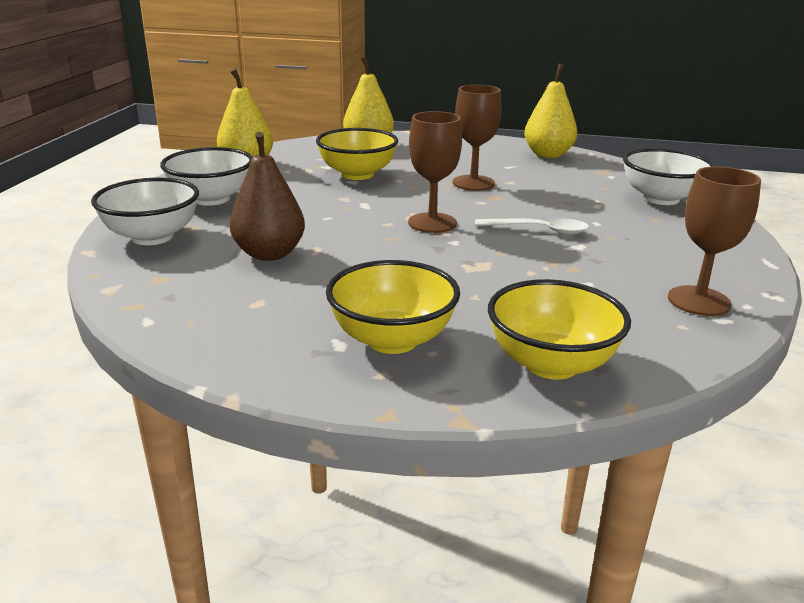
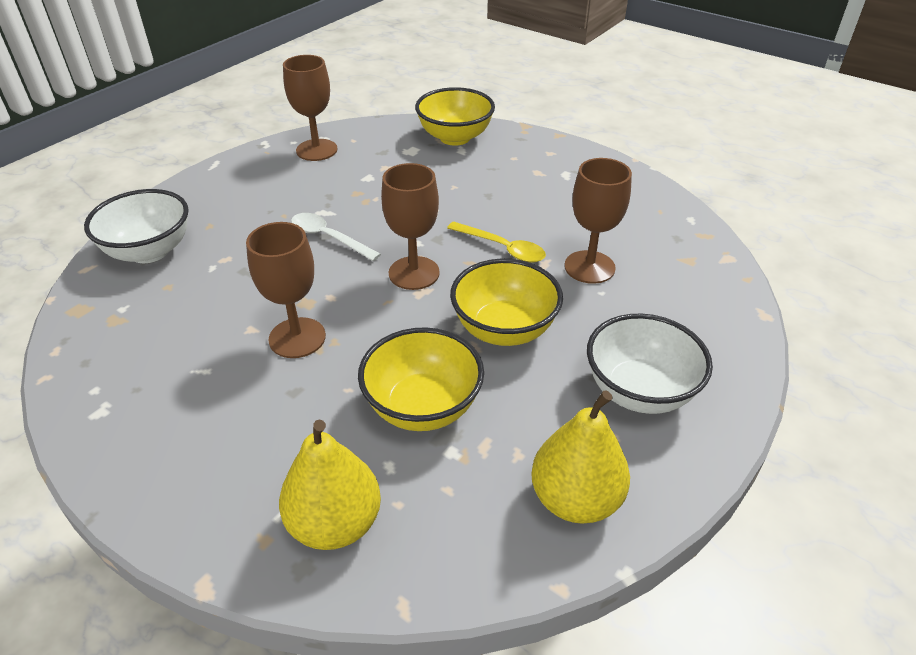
camera: 155 degrees left, 15 degrees up
white bowl [91,178,199,245] -> none
brown pear [229,132,305,261] -> brown goblet [564,158,632,284]
yellow bowl [326,260,460,354] -> yellow bowl moved to [450,259,563,346]
yellow pear [524,64,577,158] -> none
none -> yellow spoon [447,221,546,263]

